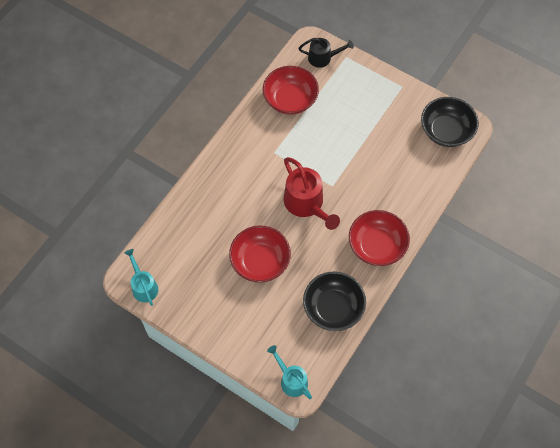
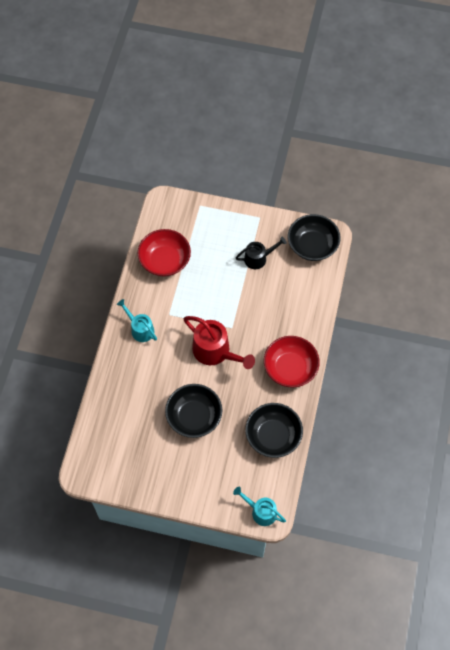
camera: 20 degrees left, 0 degrees up
turquoise watering can [124,249,158,306] -> turquoise watering can moved to [117,299,157,342]
red bowl [229,225,291,282] -> black bowl [165,384,222,438]
black watering can [299,38,354,68] -> black watering can moved to [236,237,287,269]

